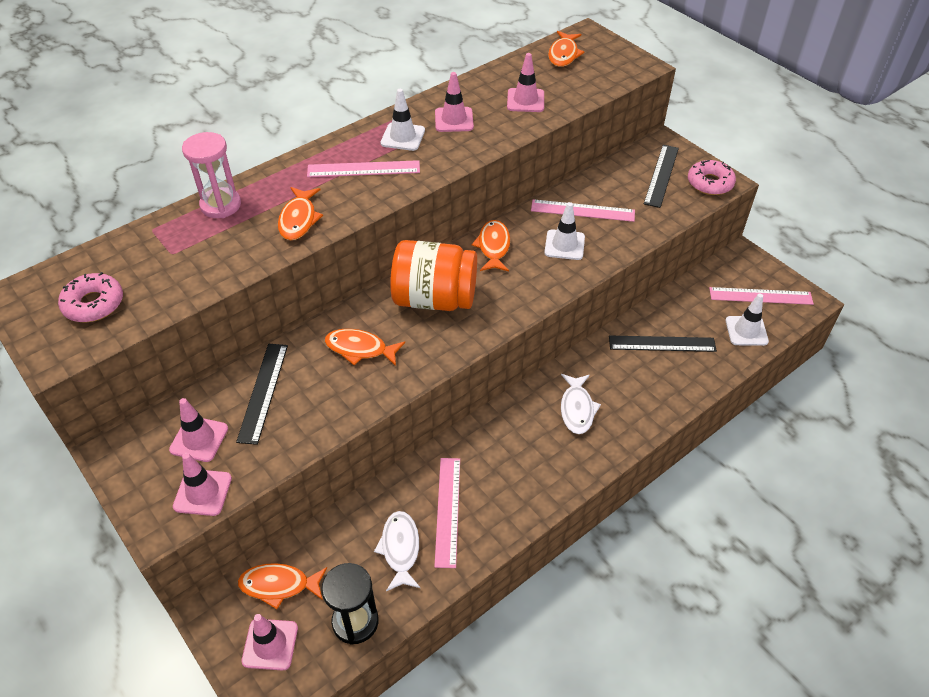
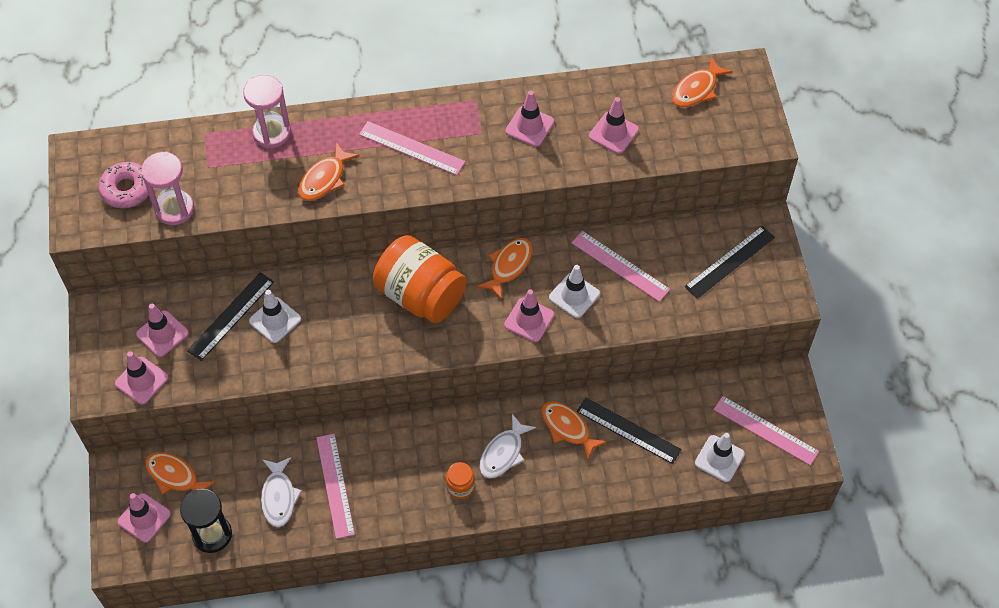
camera: 30 degrees right, 10 degrees up
orange fish [325,329,405,366] -> orange fish moved to [541,401,607,461]
white fish [374,511,420,591] -> white fish turned 150 degrees clockwise [261,457,302,527]
white traffic cone [380,89,425,151] -> white traffic cone moved to [249,290,301,343]
pink ruler [434,458,460,568] -> pink ruler turned 45 degrees counterclockwise [316,434,355,539]
pink donut [688,160,736,195] -> none
none -> pink hourglass [141,152,194,225]
none -> orange jar [446,462,475,499]
none -> pink traffic cone [504,289,554,342]

